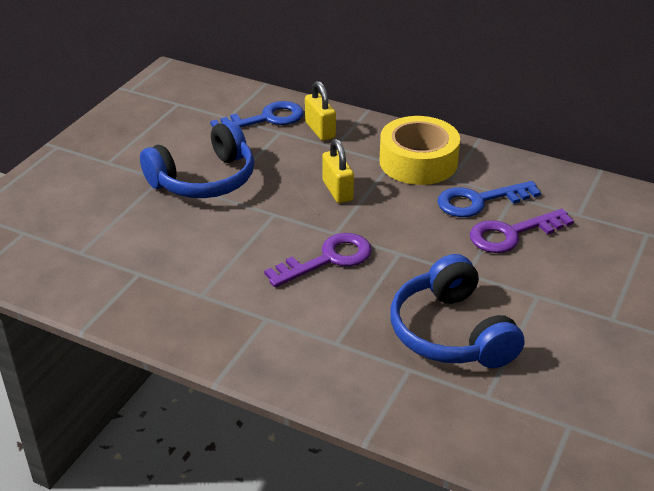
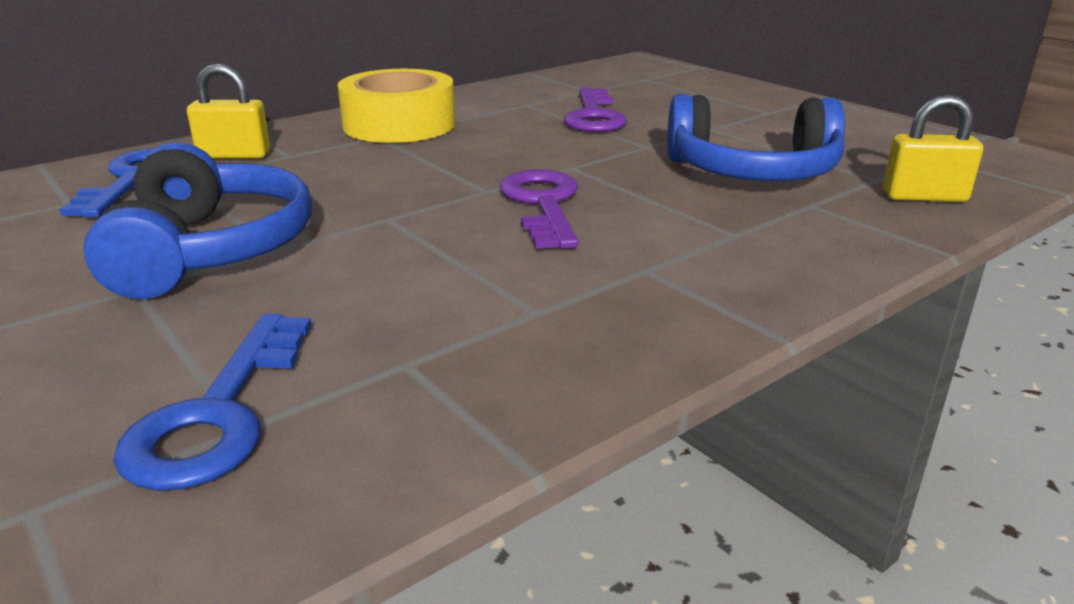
camera: 65 degrees left, 10 degrees down
yellow padlock [322,139,354,203] -> yellow padlock moved to [883,95,983,202]
blue key [438,181,541,217] -> blue key moved to [113,314,312,491]

